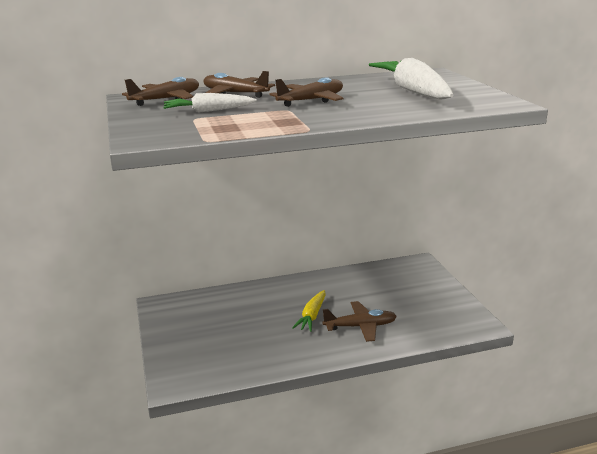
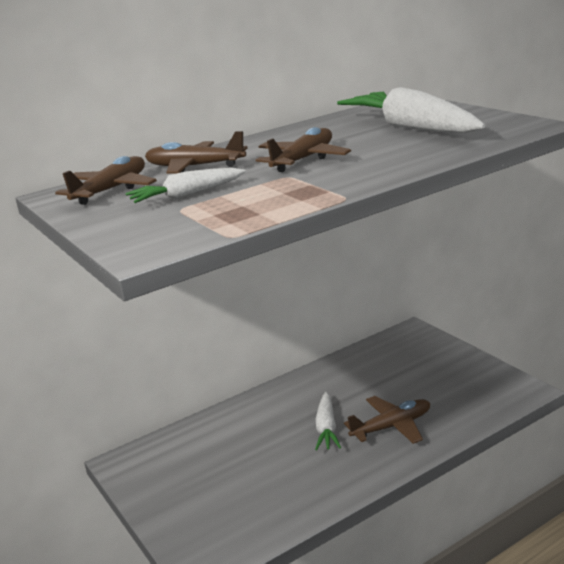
camera: 15 degrees left, 0 degrees up
yellow carrot [292,290,326,332] -> white carrot [315,392,341,450]

